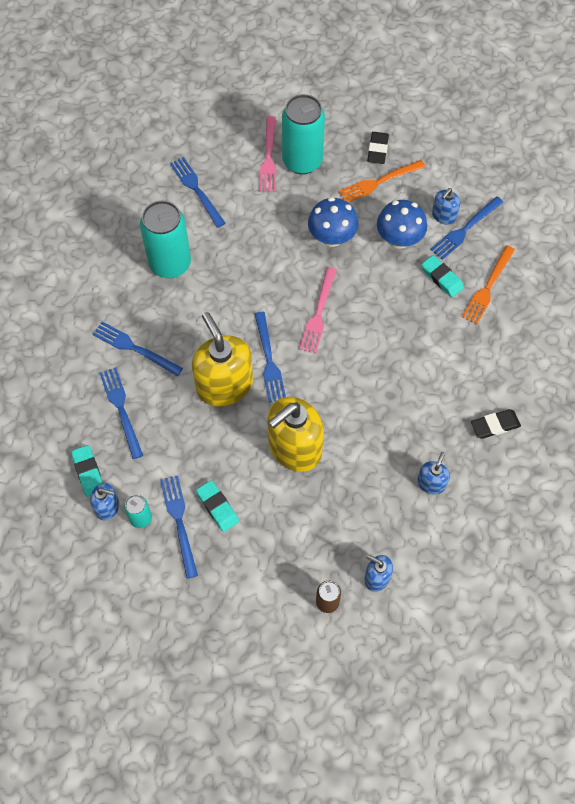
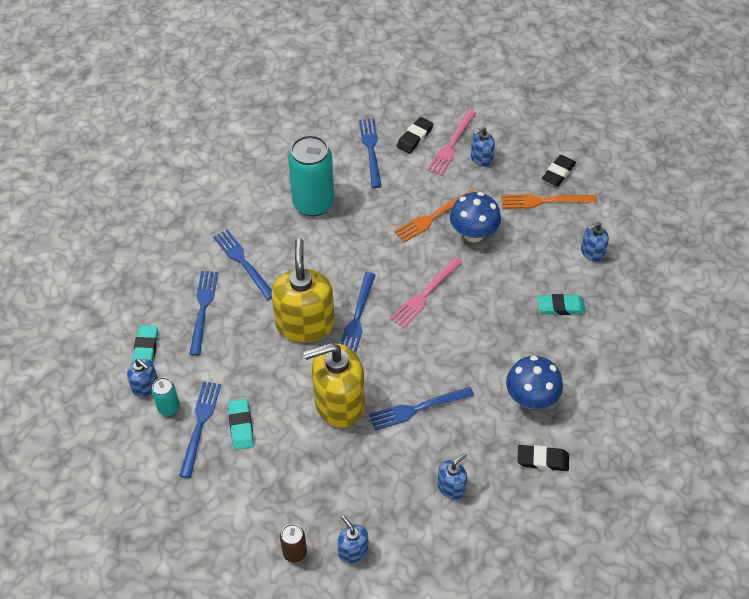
camera: 25 degrees right, 10 degrees down
turquoise can [282,94,325,174] -> blue soap dispenser [471,127,495,167]
blue mushroom [377,200,427,249] -> blue mushroom moved to [506,356,563,409]
turquoise eraser [421,255,464,297] -> turquoise eraser turned 75 degrees counterclockwise [537,294,586,315]
blue fork [430,196,504,260] -> blue fork moved to [369,387,474,431]
orange fork [462,245,515,324] -> orange fork moved to [394,189,475,242]
none -> black eraser [397,117,433,154]

